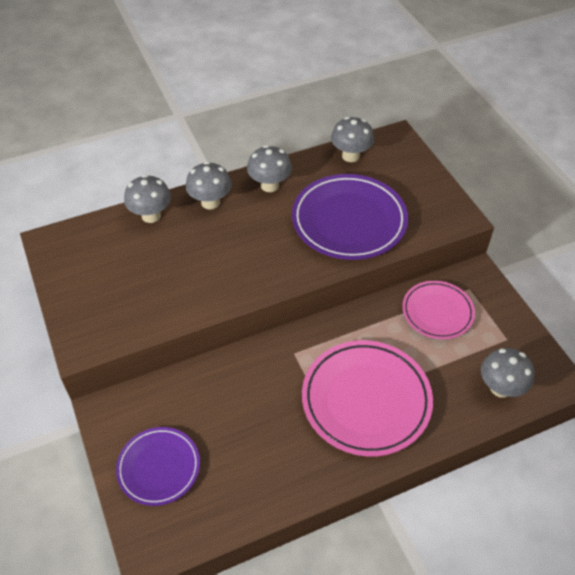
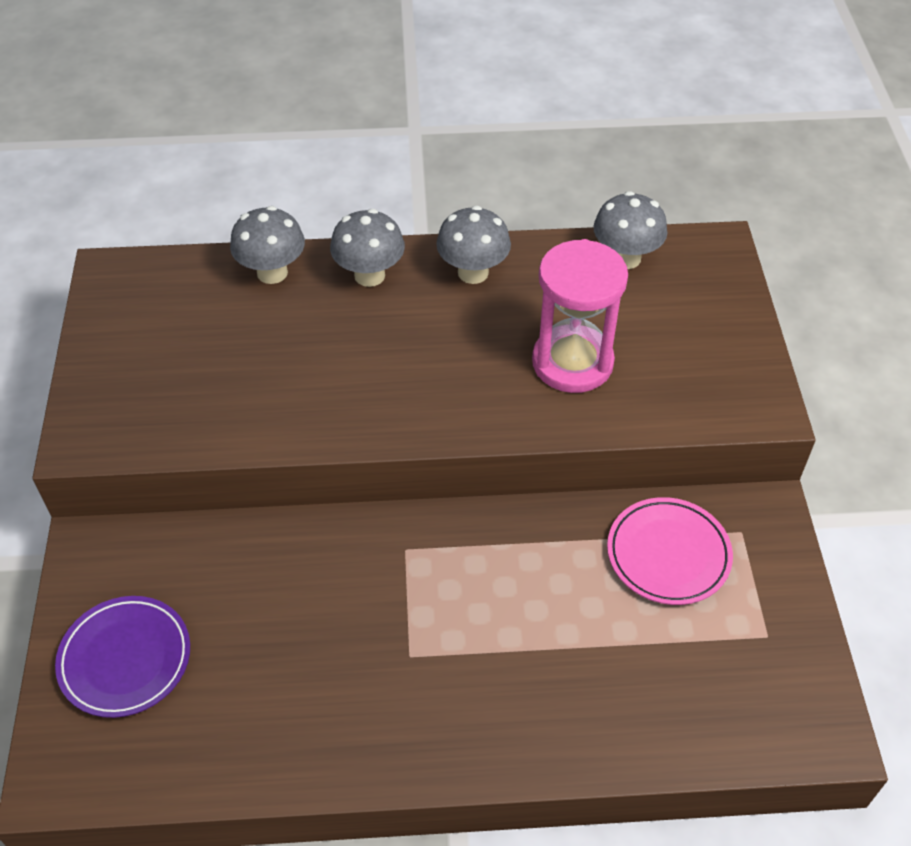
camera: 20 degrees right, 0 degrees up
purple plate [292,174,408,260] -> pink hourglass [532,239,628,393]
pink plate [302,340,433,456] -> none
grey mushroom [481,348,534,398] -> none

